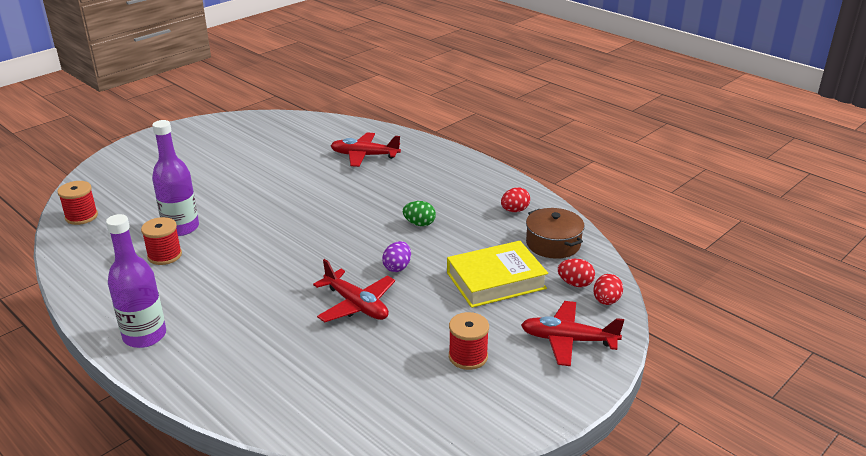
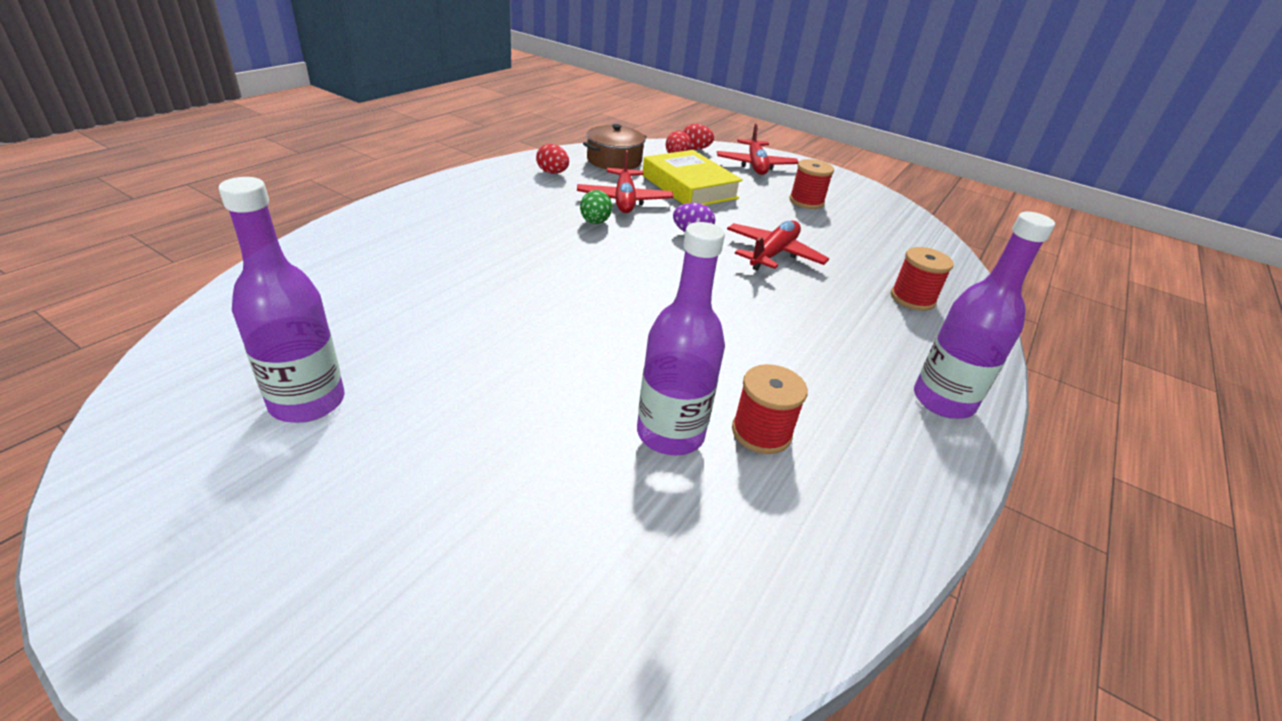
camera: 105 degrees left, 5 degrees up
red spool [57,181,98,225] -> red spool moved to [891,247,954,311]
red plane [331,133,401,167] -> red plane moved to [577,150,674,213]
none -> purple bottle [218,177,345,423]

